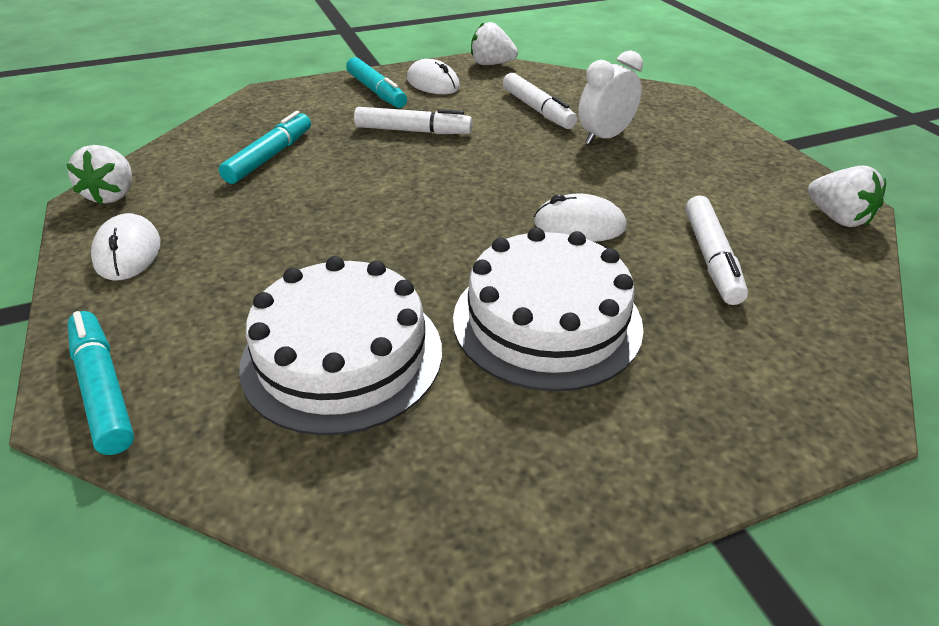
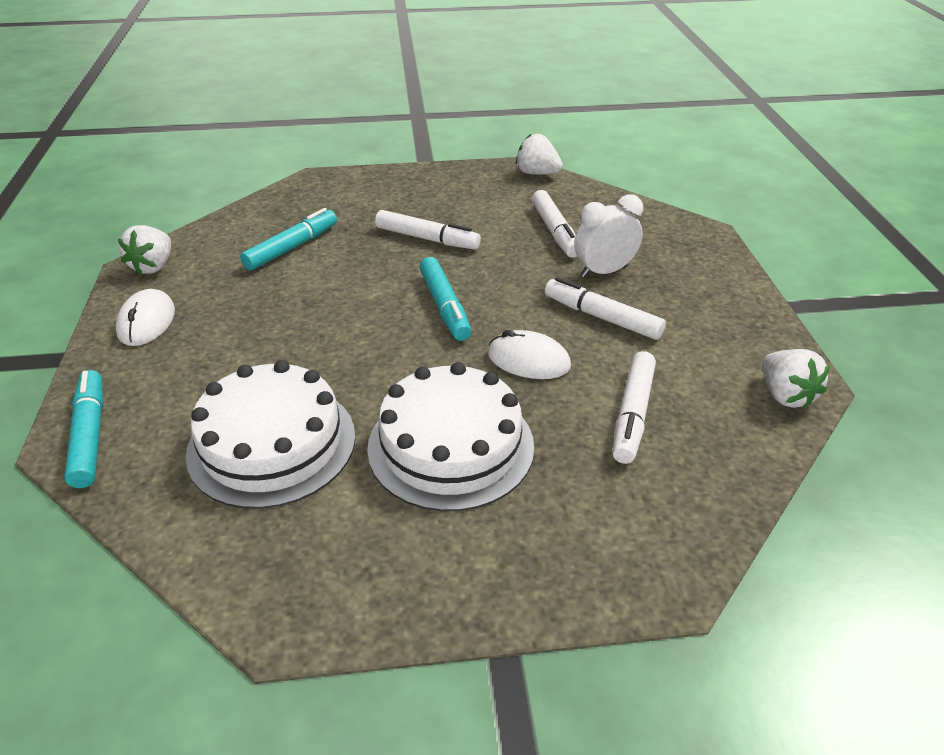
camera: 15 degrees right, 0 degrees up
turquoise marker [346,57,407,108] -> turquoise marker moved to [419,257,472,341]
white mouse [407,59,460,94] -> none
none -> white marker [545,277,666,340]

